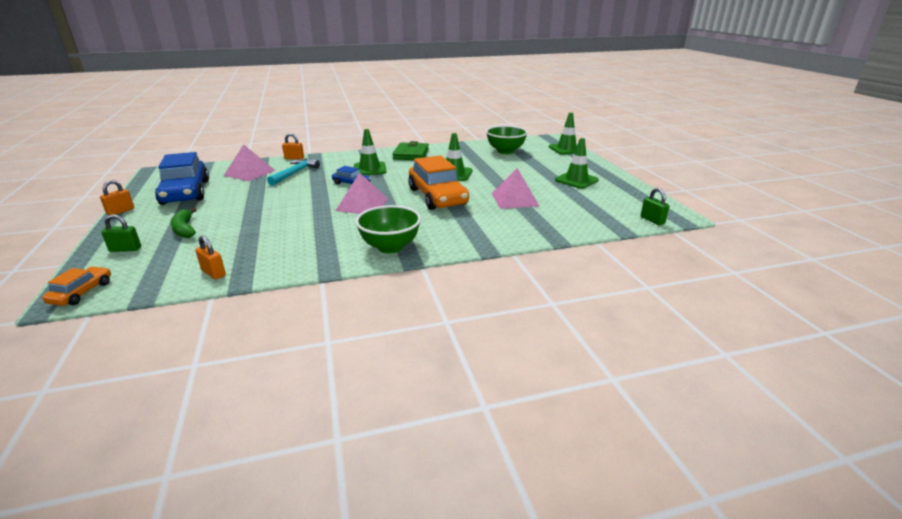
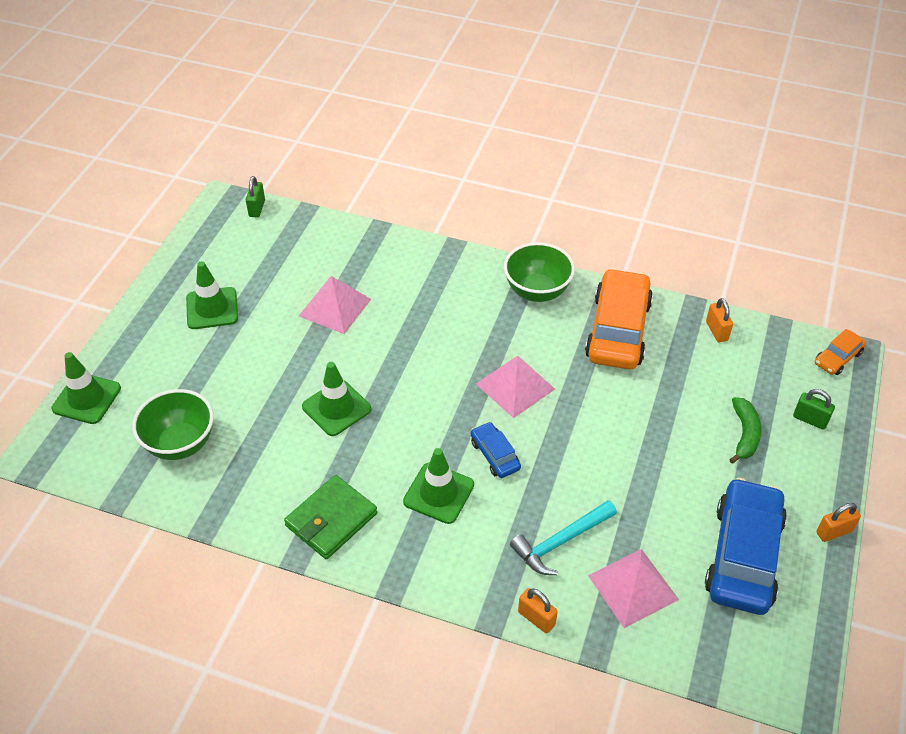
camera: 145 degrees left, 20 degrees up
orange car [408,155,469,210] -> orange car moved to [585,268,653,369]

